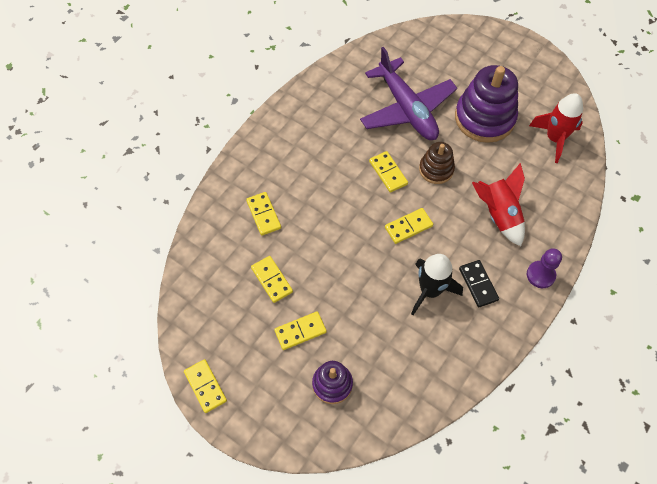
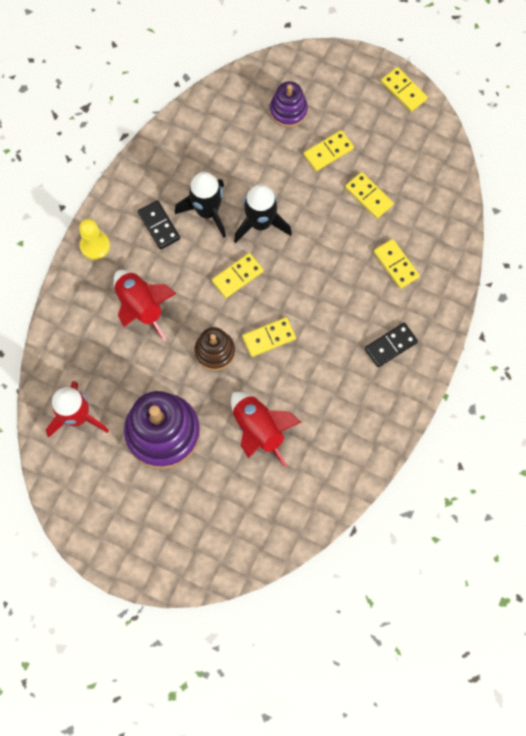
camera: 170 degrees right, 10 degrees up
purple plane [360,47,457,140] -> red rocket [231,392,301,467]
yellow domino [369,151,408,193] -> yellow domino turned 75 degrees counterclockwise [242,317,296,357]
purple pawn [527,248,562,288] -> yellow pawn [79,219,110,260]
none -> black rocket [234,184,292,243]
none -> black domino [365,323,418,367]

